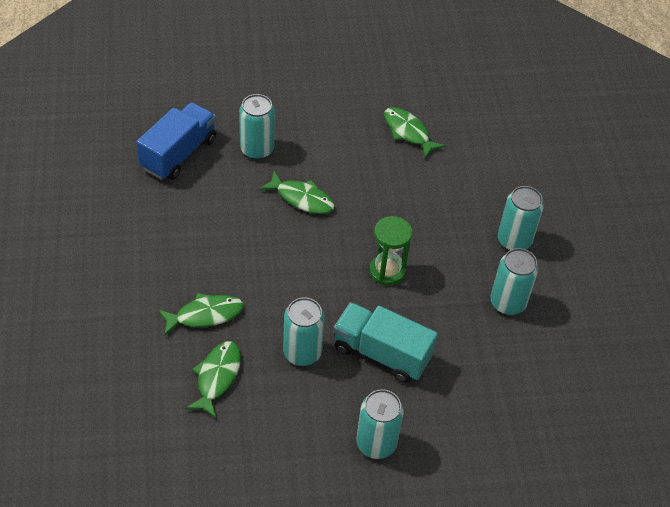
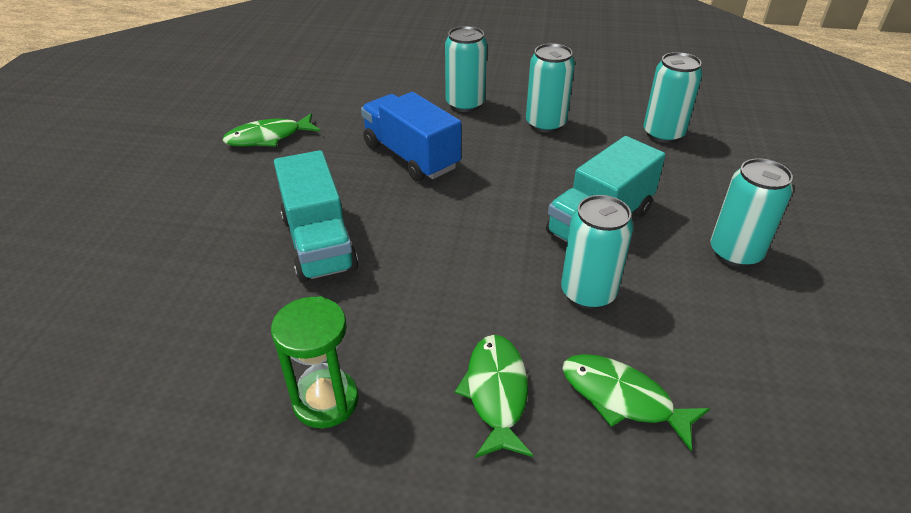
camera: 70 degrees left, 10 degrees down
blue truck [136,102,216,180] -> blue truck moved to [361,92,461,181]
turquoise can [239,94,275,160] -> turquoise can moved to [643,52,703,143]
green fish [259,171,334,214] -> turquoise truck [274,150,358,283]
green hourglass [369,216,412,286] -> green hourglass moved to [271,296,359,428]

